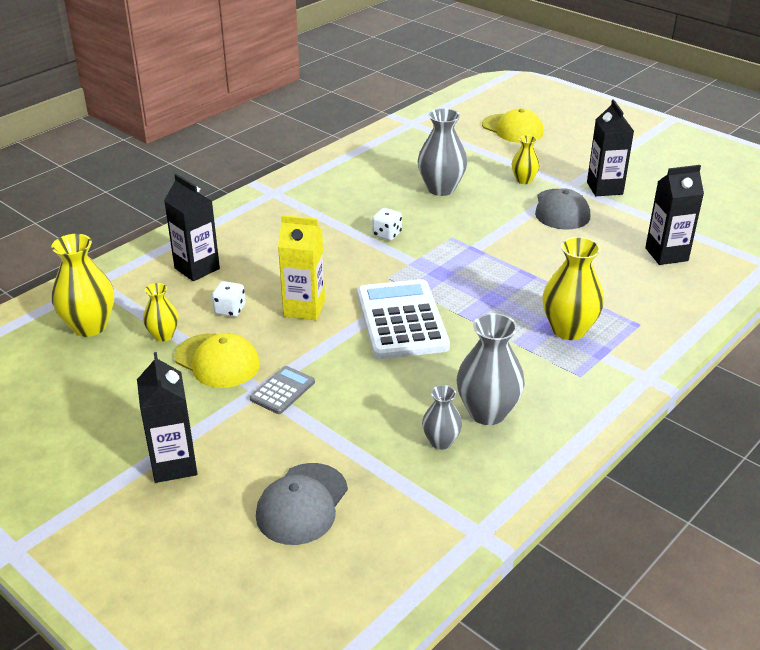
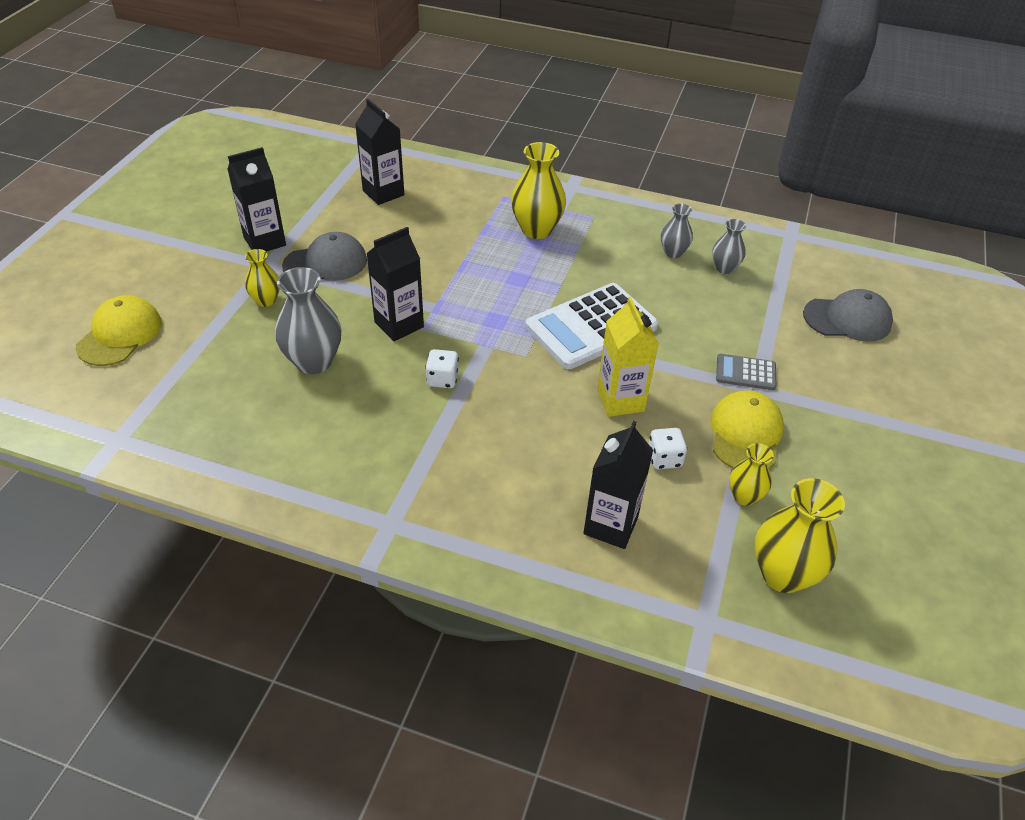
camera: 115 degrees left, 10 degrees up
black carton [137,352,197,483] -> black carton moved to [366,227,424,341]
grey vase [457,313,525,425] -> grey vase [661,203,693,258], size x0.57

